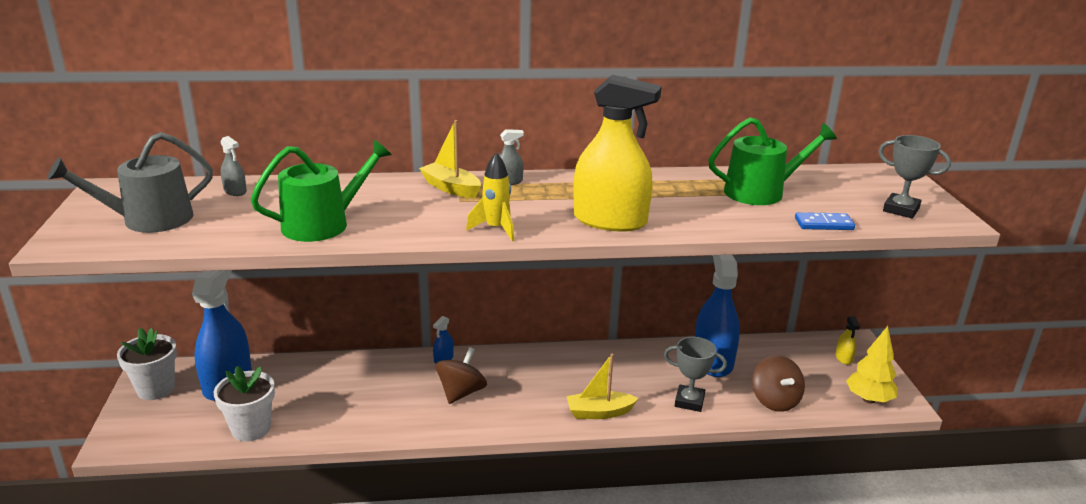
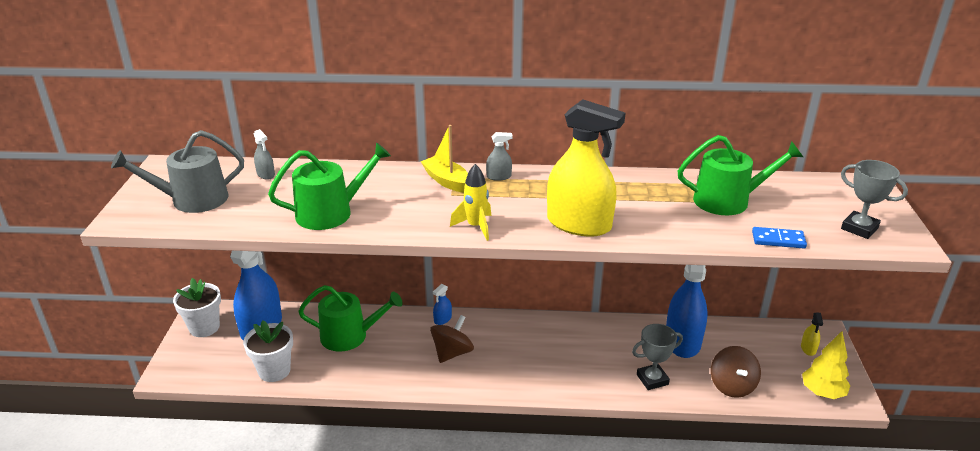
camera: 10 degrees right, 5 degrees up
yellow boat [566,354,639,419] -> none
grey trophy [664,337,727,412] -> grey trophy turned 45 degrees counterclockwise [632,324,683,390]
none -> green watering can [298,285,403,352]

